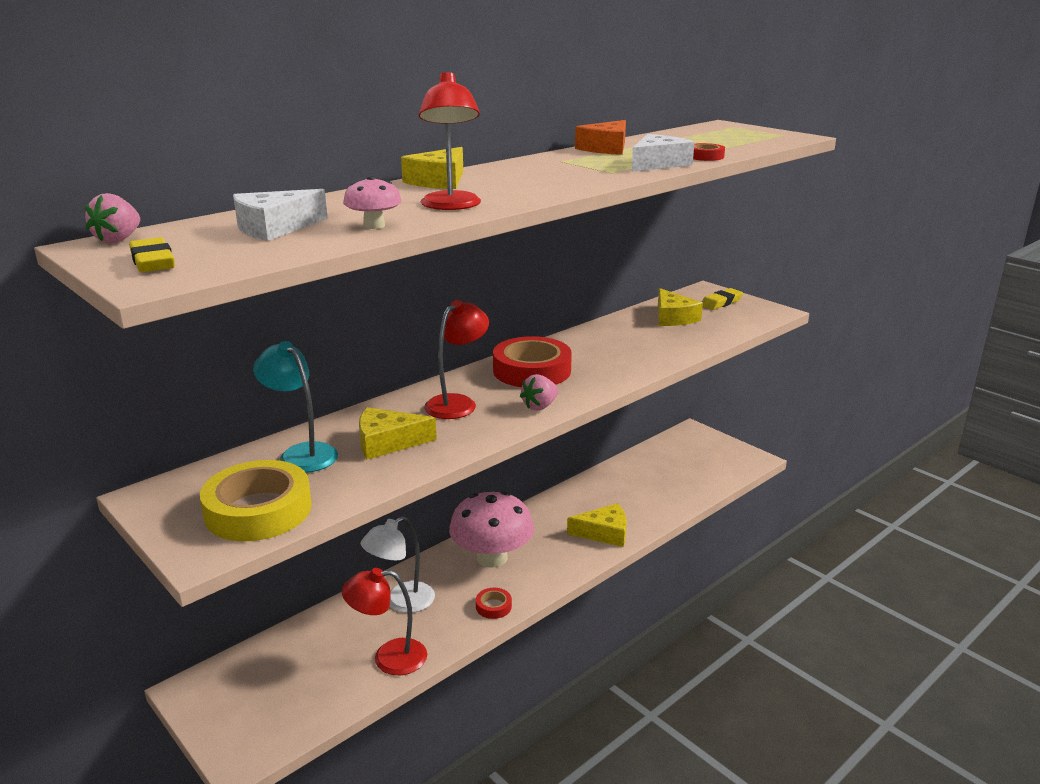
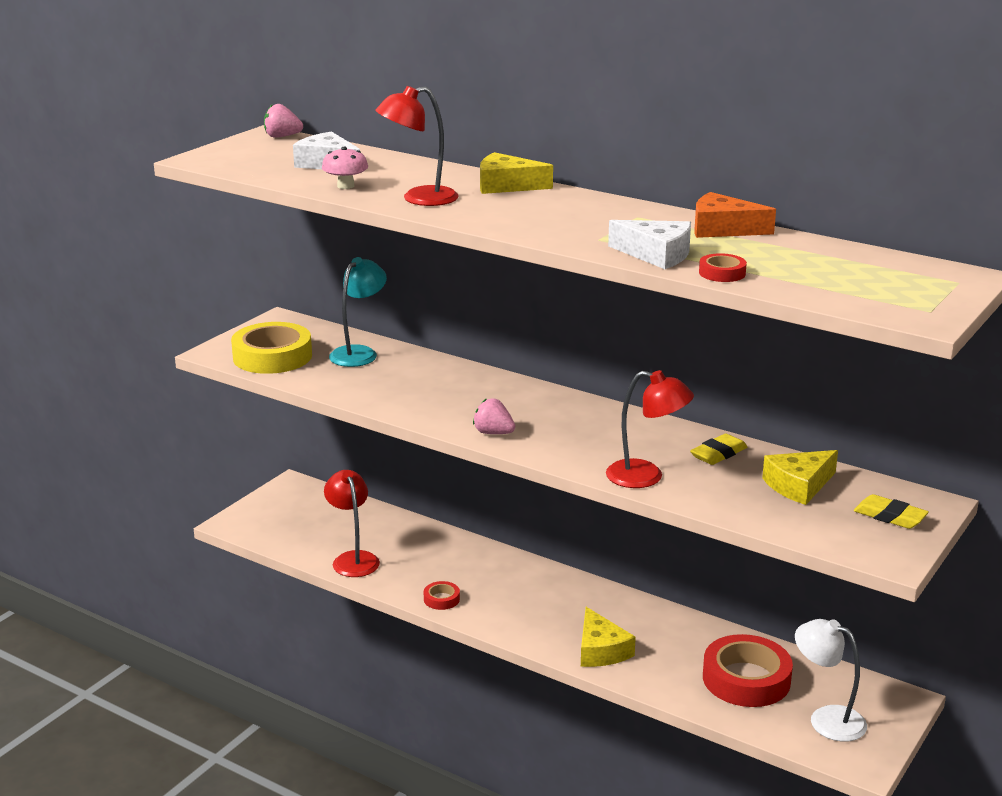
camera: 75 degrees right, 0 degrees up
yellow eraser [129,237,175,272] -> yellow eraser moved to [690,433,747,465]
yellow cheese [359,407,437,460] -> none
white lamp [361,516,435,613] -> white lamp moved to [795,619,867,742]
red lamp [424,300,489,419] -> red lamp moved to [606,370,694,488]
pink mushroom [449,491,534,568] -> none
red tape [493,336,572,387] -> red tape moved to [703,634,793,707]

